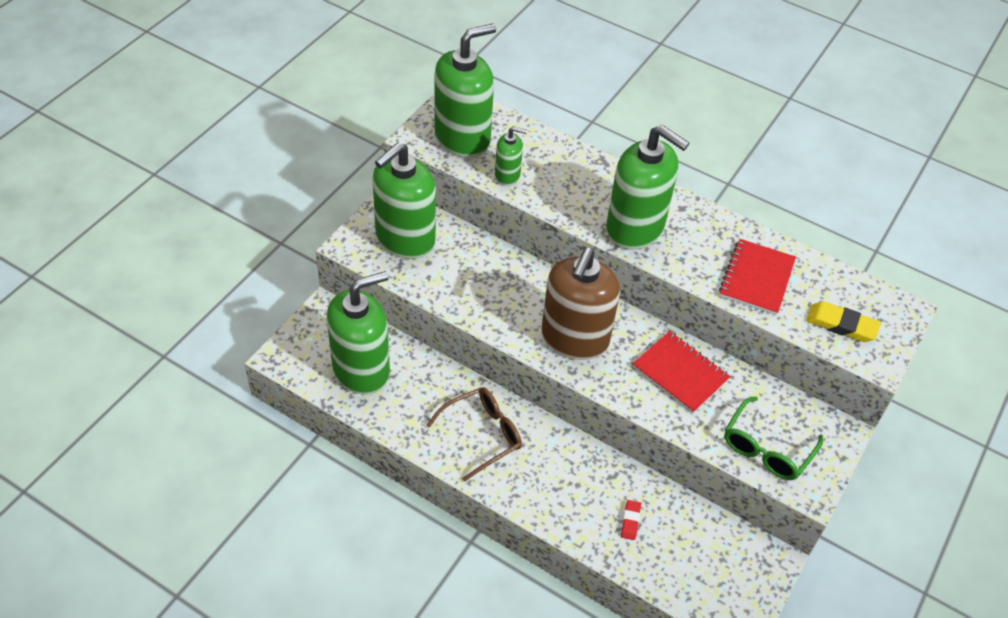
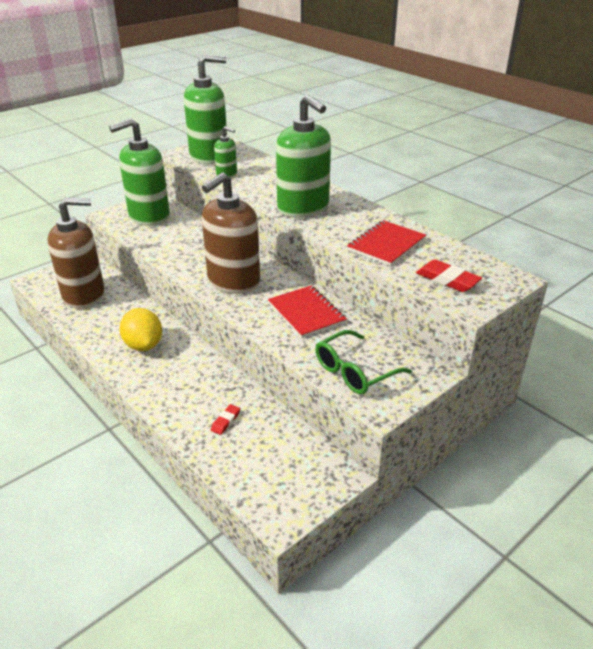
camera: 20 degrees right, 15 degrees down
green soap dispenser [327,271,390,395] -> brown soap dispenser [47,197,105,309]
brown glasses [426,387,522,482] -> yellow lemon [120,308,162,351]
yellow eraser [806,301,881,342] -> red eraser [416,259,482,292]

